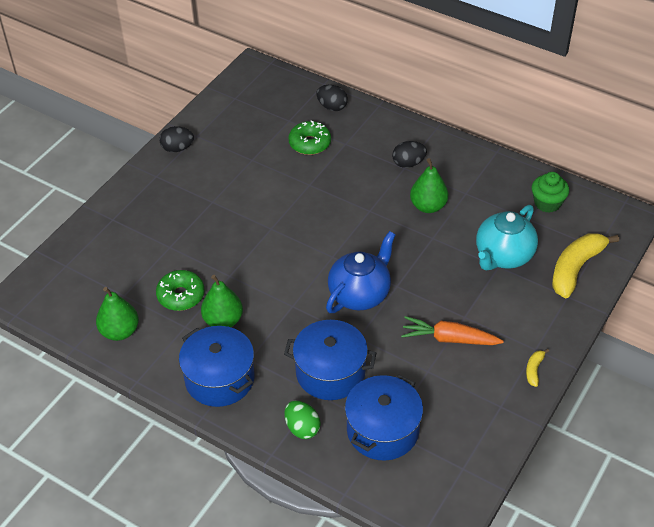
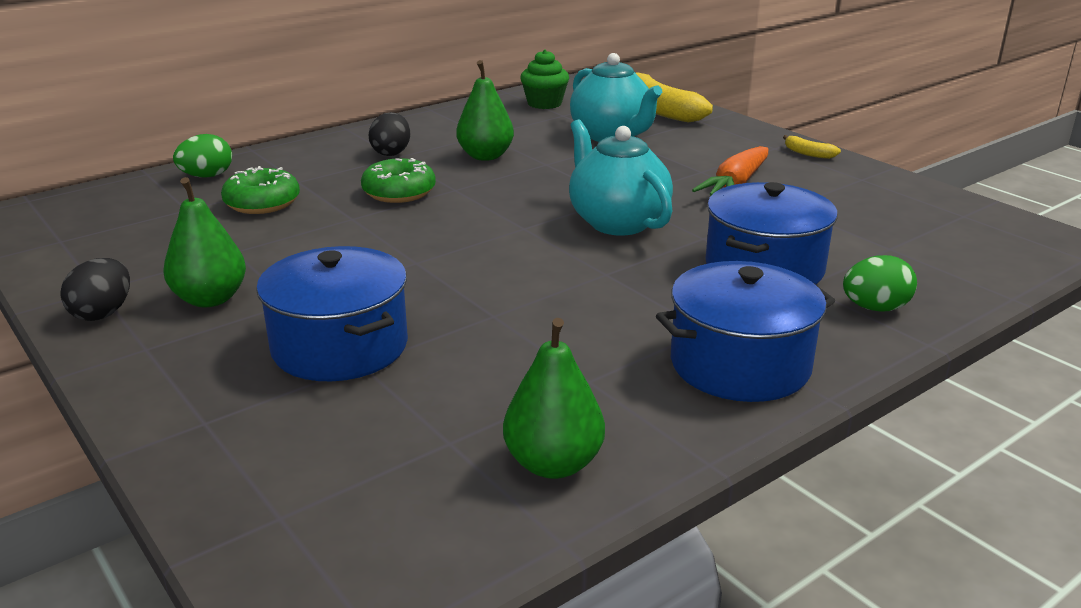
camera: 70 degrees left, 20 degrees down
green donut [156,270,205,311] -> green donut moved to [361,158,436,203]
green pear [201,275,243,327] -> green pear moved to [164,177,246,307]
black egg [316,85,348,111] -> green egg [173,134,232,178]
blue teapot [326,231,396,313] -> turquoise teapot [569,120,673,236]
blue pot [345,374,423,460] -> blue pot moved to [256,246,408,381]

